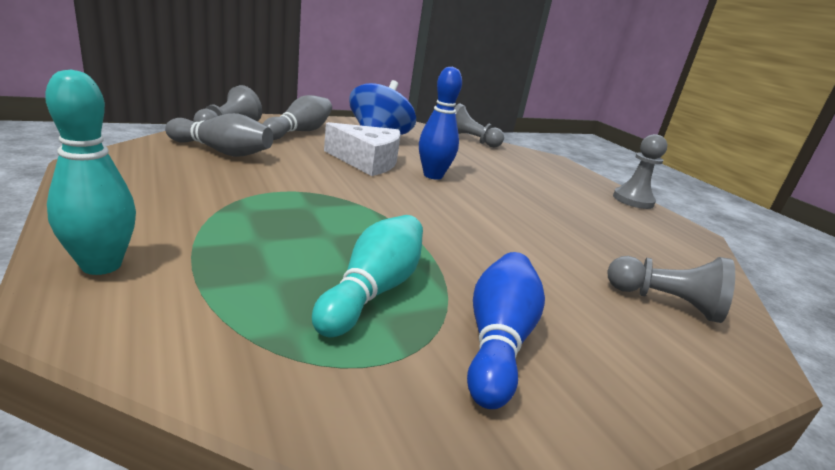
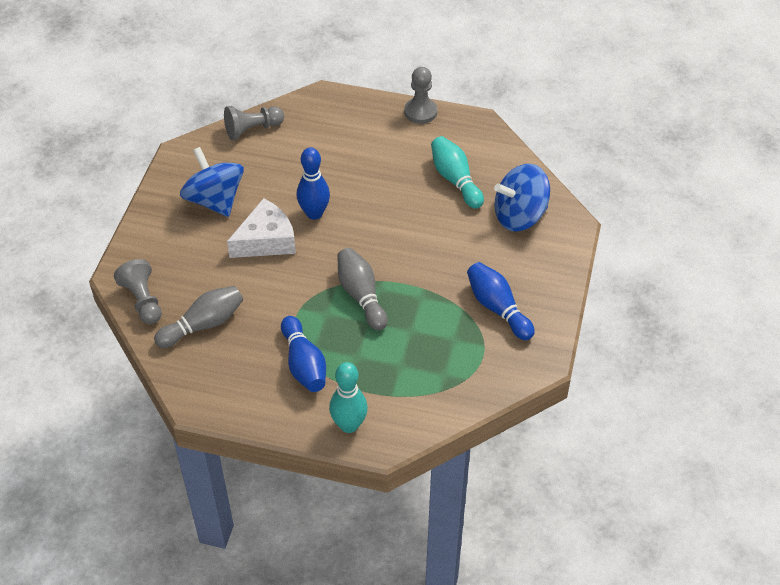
camera: 45 degrees left, 25 degrees up
grey bowling pin [263,95,332,140] -> grey bowling pin moved to [337,248,388,331]
turquoise bowling pin [312,215,423,337] -> turquoise bowling pin moved to [431,136,484,209]
grey pawn [607,256,735,323] -> blue spinning top [494,164,550,231]
none -> blue bowling pin [281,316,326,392]

